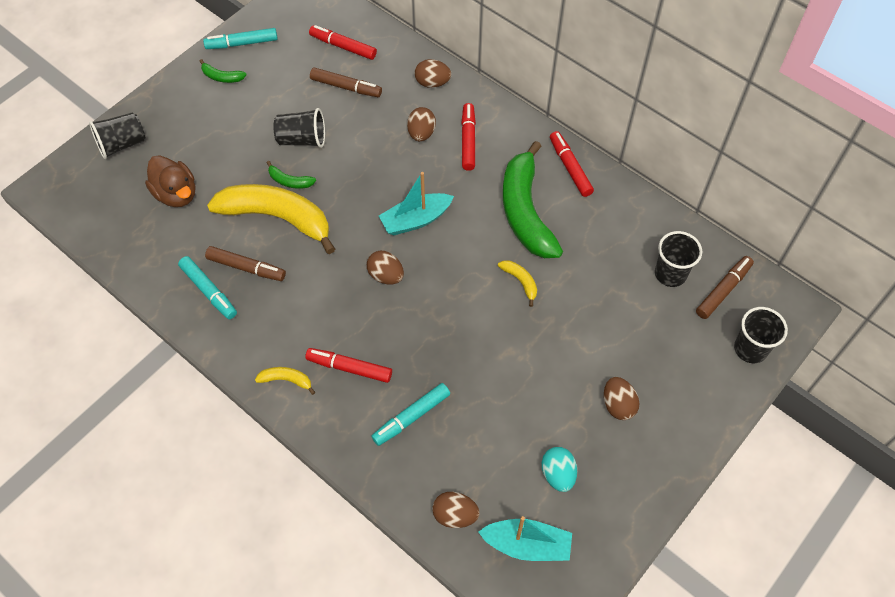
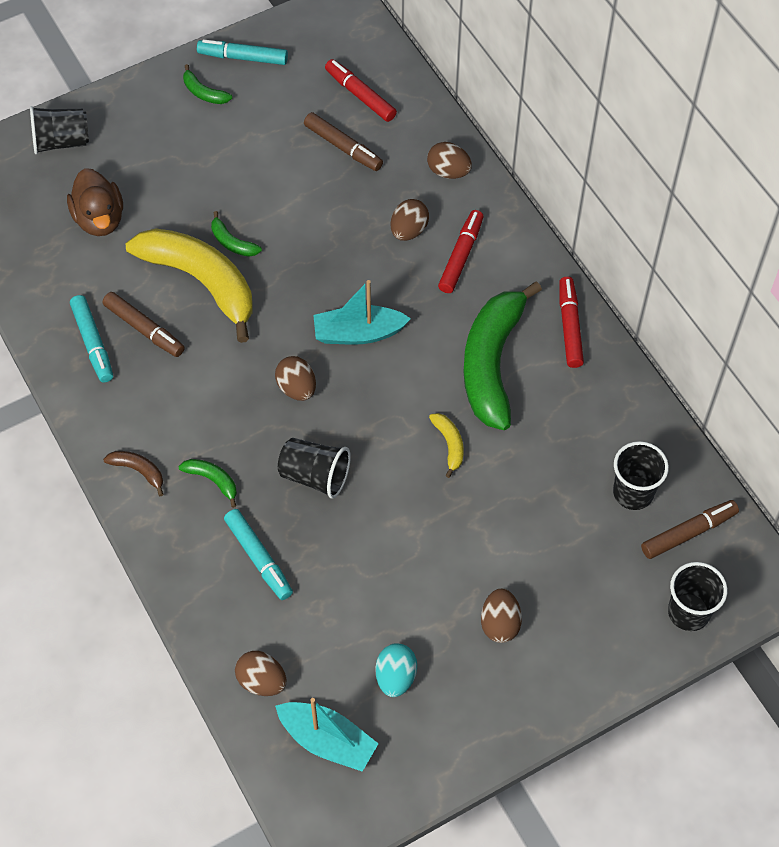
camera: 20 degrees right, 0 degrees up
yellow banana [255,367,315,395] -> brown banana [103,451,164,496]
black cup [273,108,325,148] -> black cup moved to [278,438,351,499]
red marker [305,348,392,383] -> green banana [178,459,237,508]
turquoise marker [371,383,450,446] -> turquoise marker turned 105 degrees counterclockwise [224,509,293,600]

